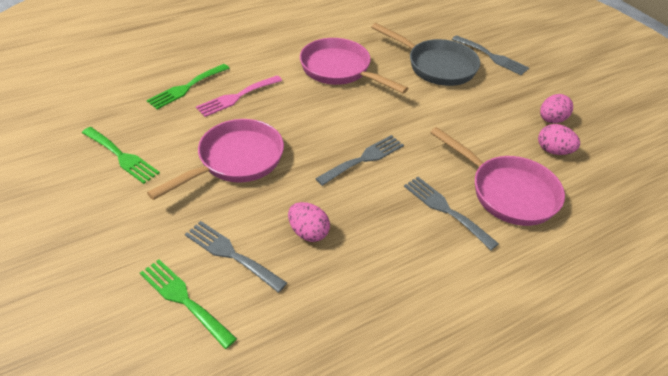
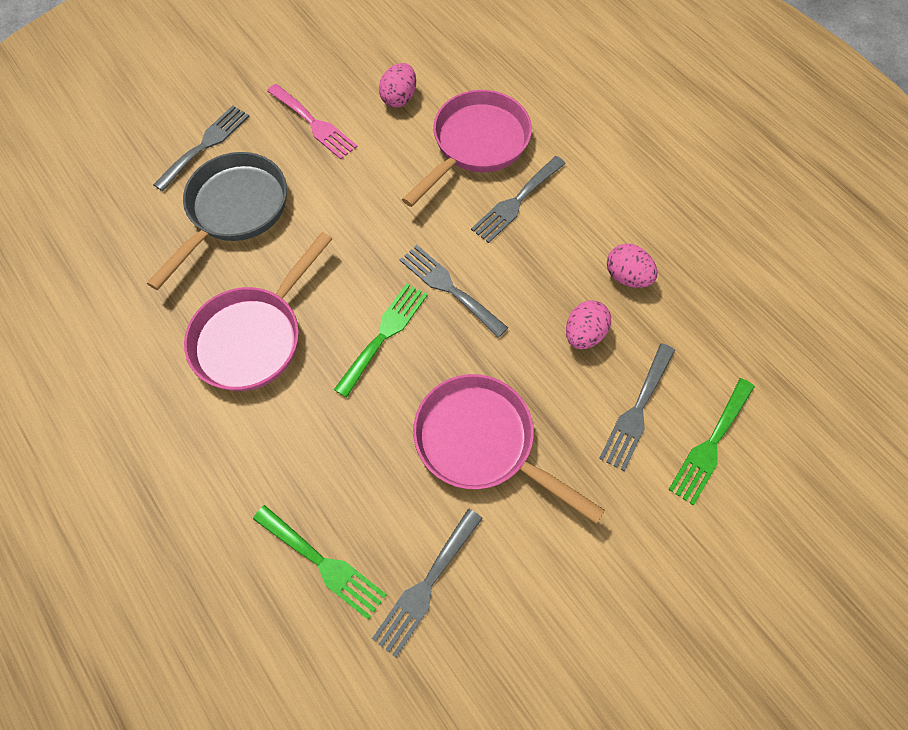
camera: 95 degrees left, 20 degrees up
green fork [82,127,160,184] -> green fork moved to [334,283,428,398]
pink fork [196,75,282,117] -> pink fork moved to [267,84,358,159]
pink egg [540,94,573,123] -> pink egg moved to [607,244,657,288]
none -> grey fork [372,508,483,657]

